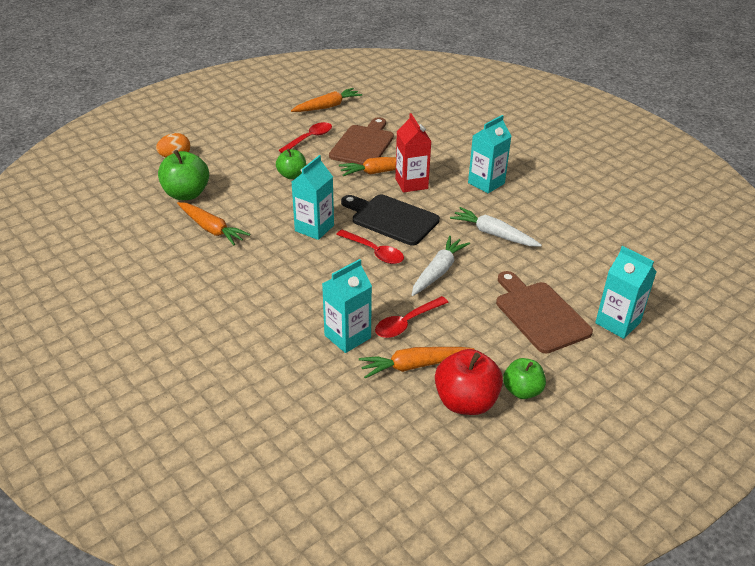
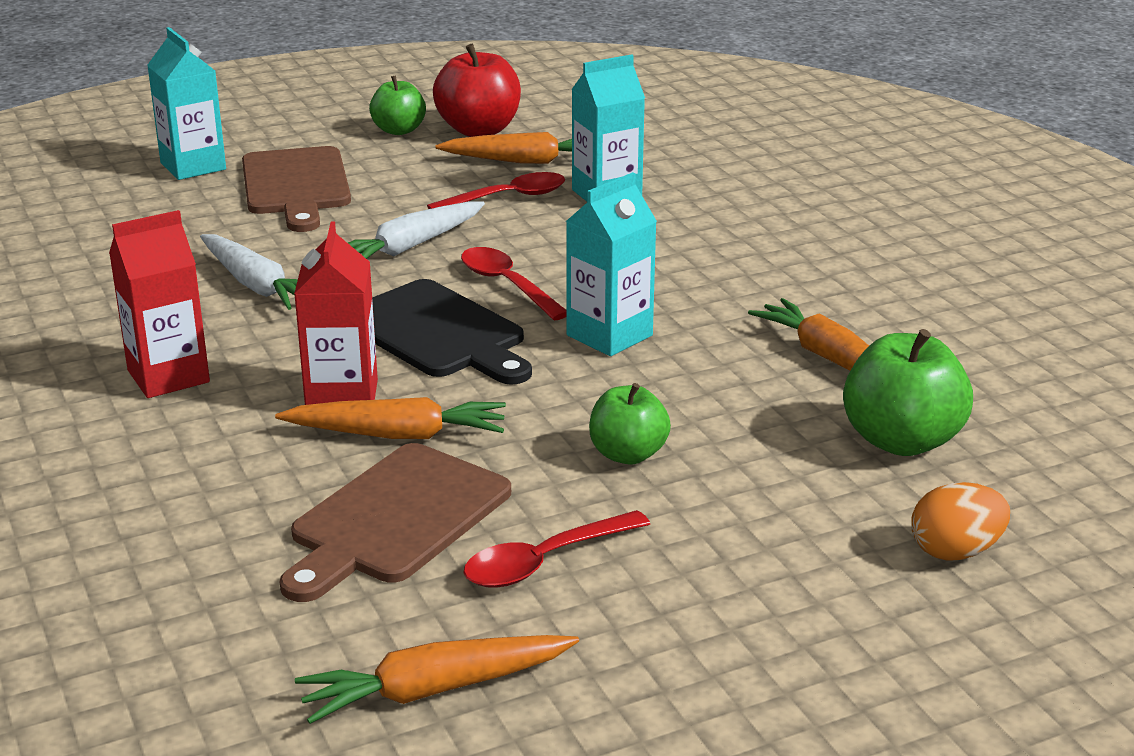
camera: 165 degrees left, 10 degrees down
turquoise carton [468,115,512,193] -> red carton [109,210,210,398]

